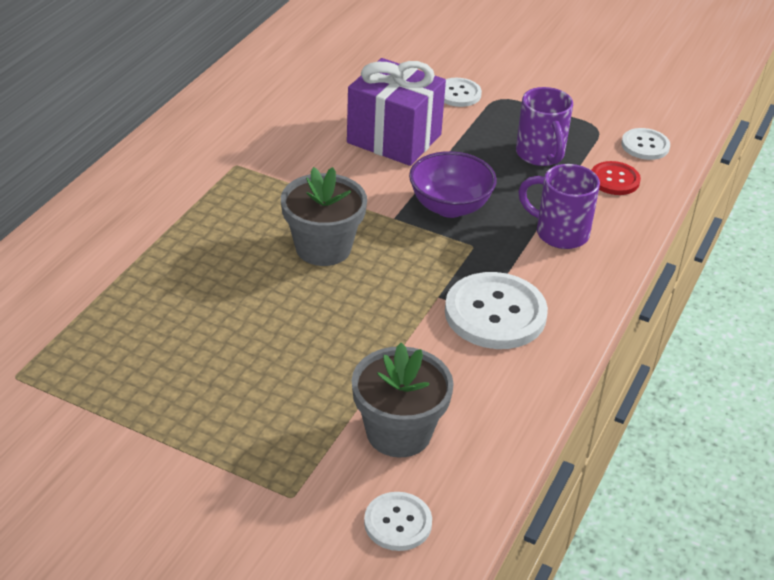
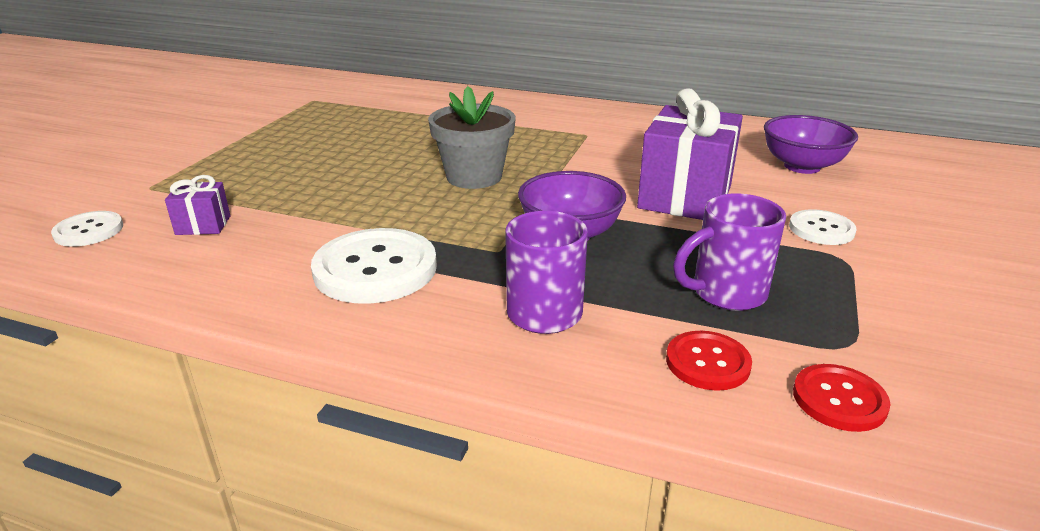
camera: 85 degrees right, 10 degrees down
grey flower pot [352,343,454,458] -> purple gift [165,175,231,235]
white button [621,128,670,160] -> red button [793,364,891,432]
none -> purple bowl [764,115,858,174]

